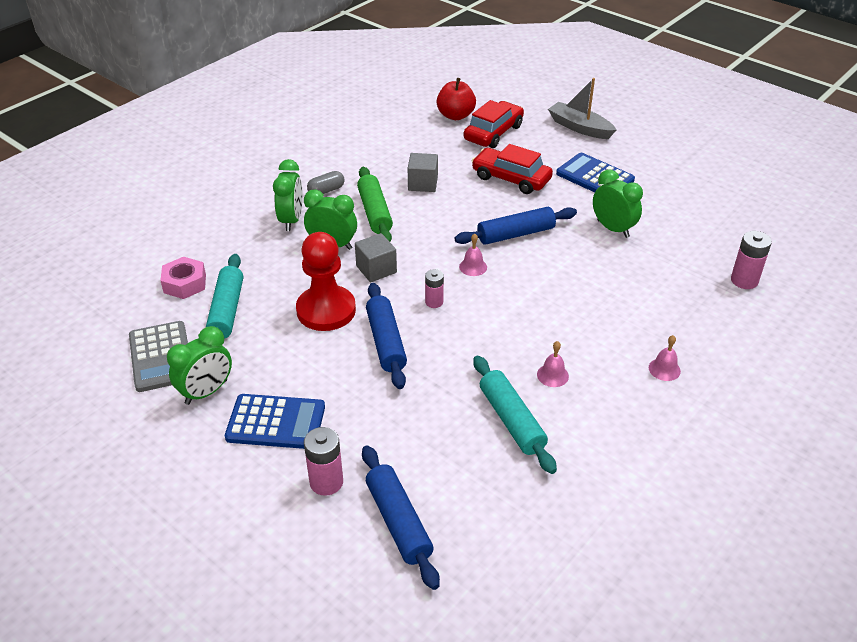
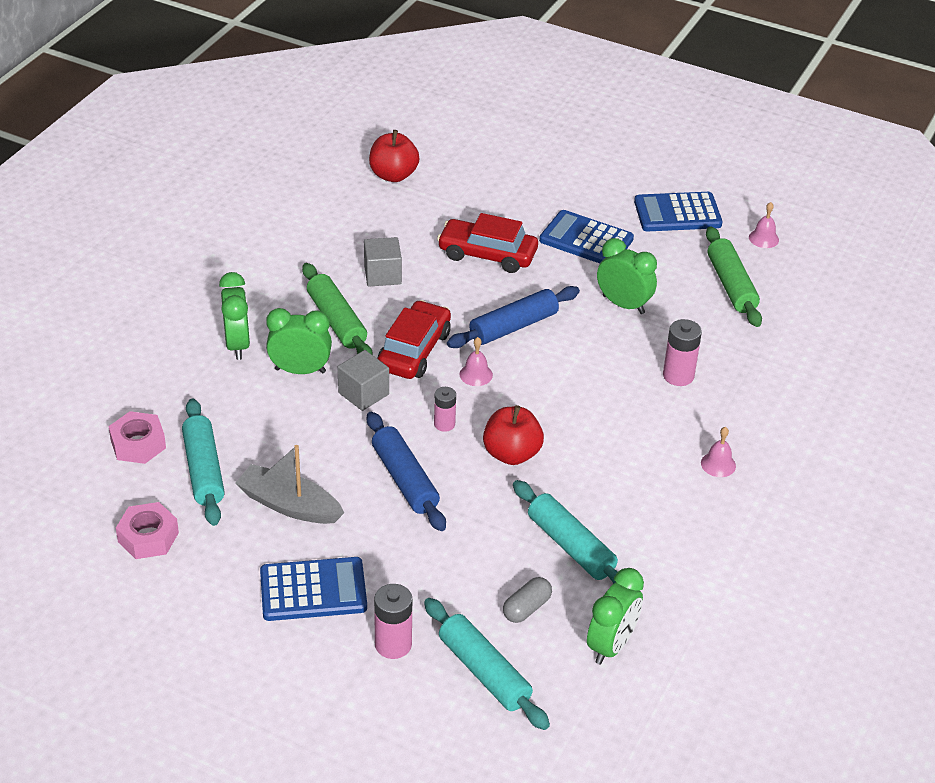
camera: 15 degrees left, 0 degrees up
grey calculator [129,321,188,392] -> pink nut [116,502,179,559]
green clock [167,326,232,405] -> green clock moved to [587,568,644,664]
red pawn [296,232,356,331] -> none
grey capsule [307,171,345,194] -> grey capsule moved to [503,577,552,623]
blue rolling pin [362,445,440,590] -> turquoise rolling pin [424,598,550,730]
red car [464,100,524,148] -> red car moved to [377,300,451,379]
pink bell [537,341,569,387] -> pink bell moved to [749,202,779,248]
grey boat [548,78,616,139] -> grey boat moved to [235,445,344,524]
pink battery [731,231,772,289] -> pink battery moved to [663,319,702,386]
none -> red apple [483,405,544,465]
none -> blue calculator [634,192,723,231]
none -> green rolling pin [706,227,762,327]

